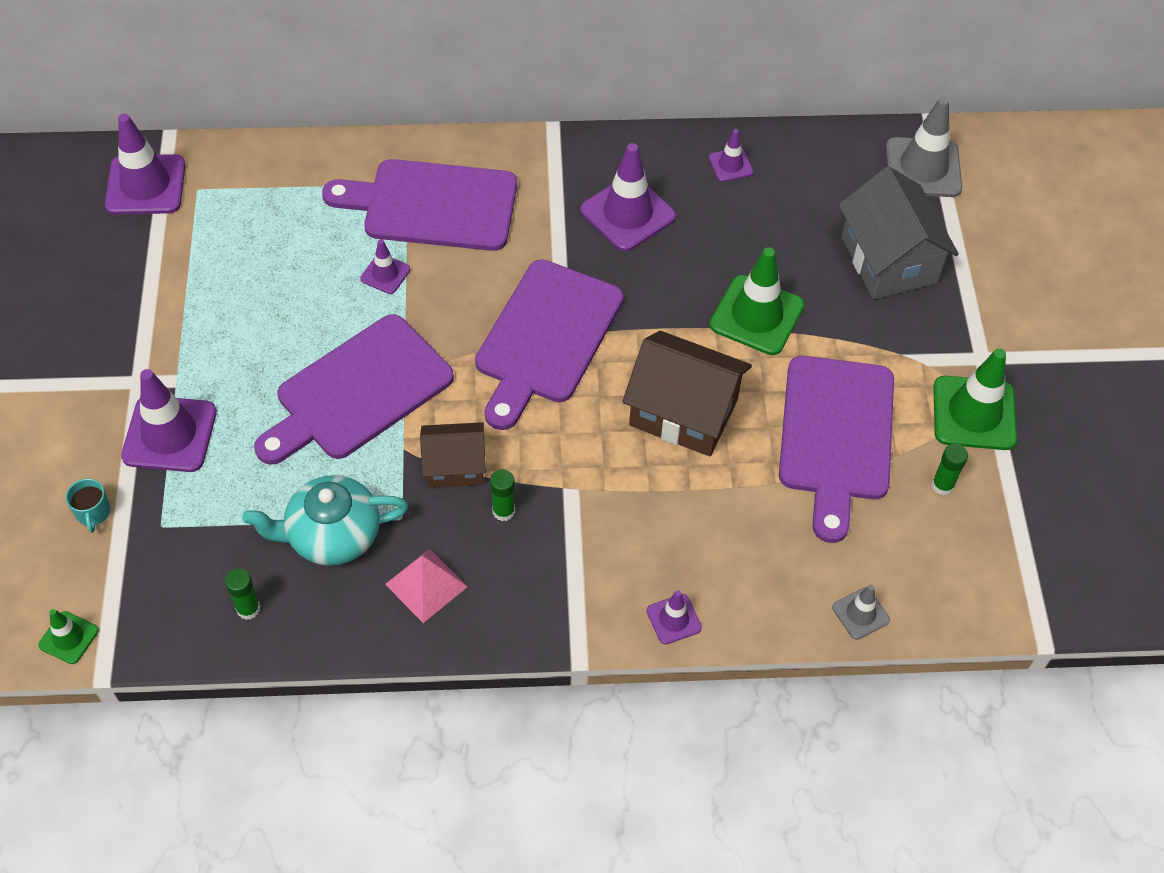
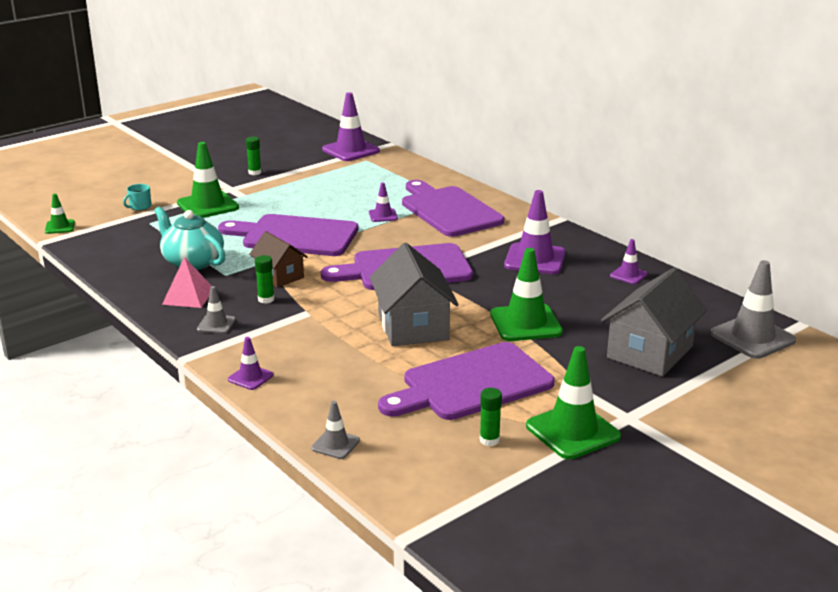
camera: 55 degrees right, 30 degrees down
purple traffic cone [121,369,217,472] -> green traffic cone [177,142,239,218]
green glue stick [225,569,260,620] -> green glue stick moved to [246,137,262,175]
brown house [622,331,752,456] -> grey house [370,243,459,346]
none -> grey traffic cone [197,286,236,334]

